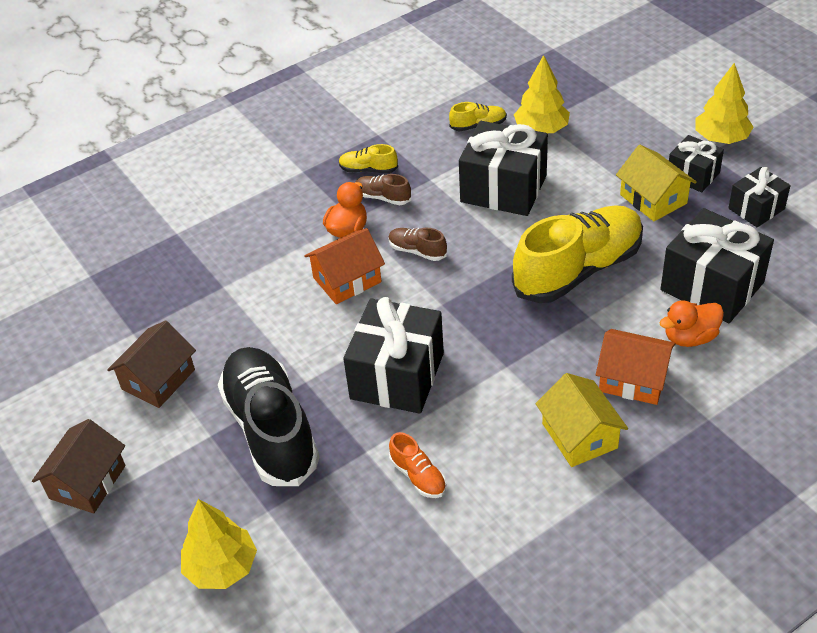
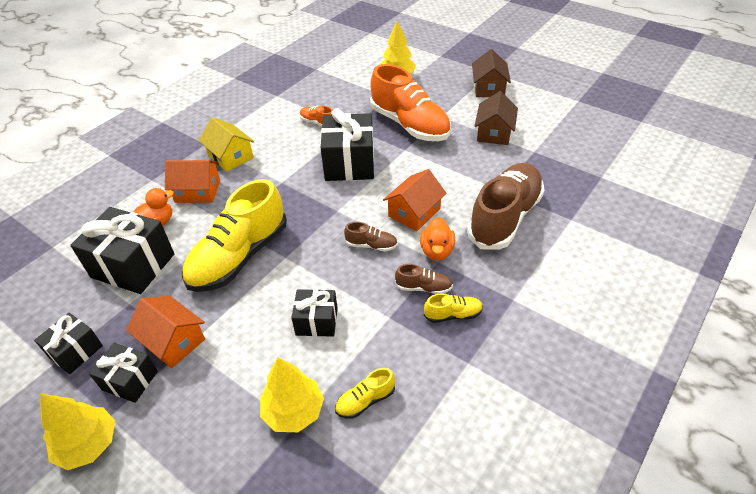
camera: 160 degrees right, 0 degrees up
black shoe [218,347,320,486] -> orange shoe [370,64,451,141]
black gift [459,121,548,216] -> black gift [291,289,338,337], size x0.57
yellow house [616,145,697,221] -> orange house [126,296,205,368]
none -> brown shoe [467,163,544,250]

